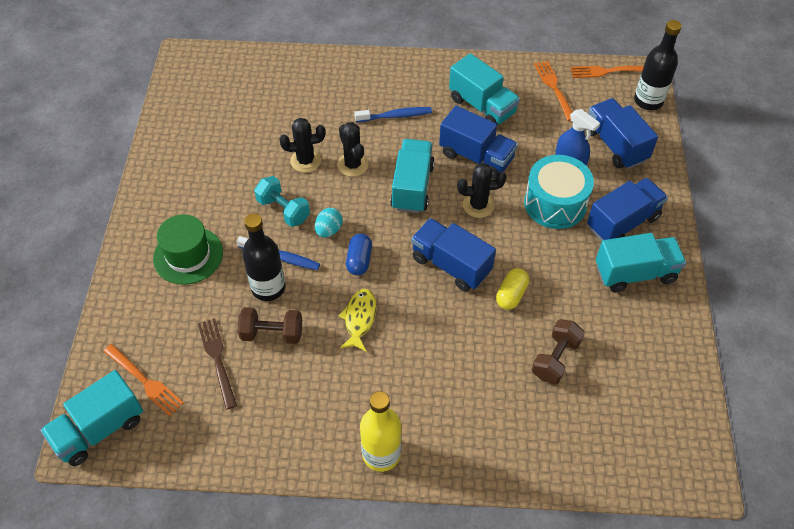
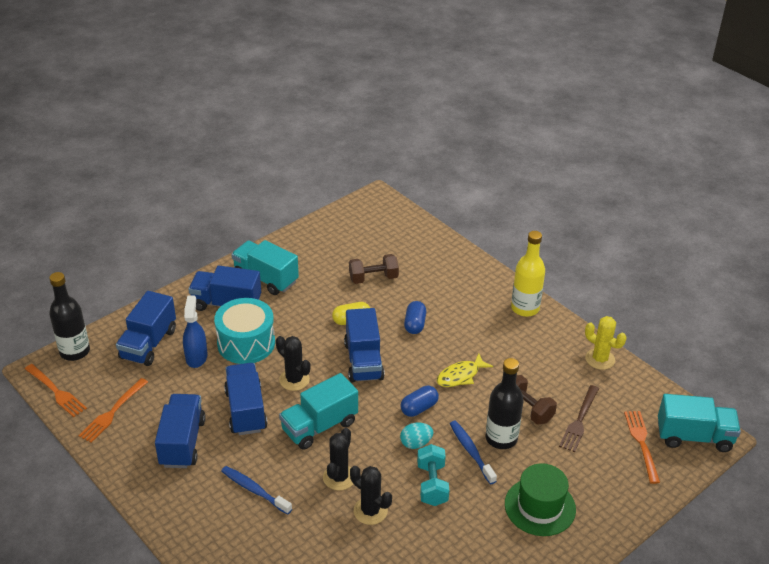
camera: 135 degrees left, 15 degrees down
turquoise truck [449,53,520,126] -> blue truck [155,394,206,468]
none -> blue capsule [404,301,426,334]
none -> yellow cactus [585,316,626,370]

